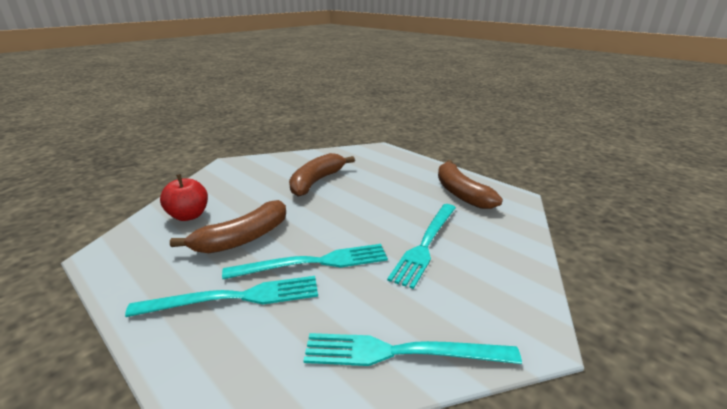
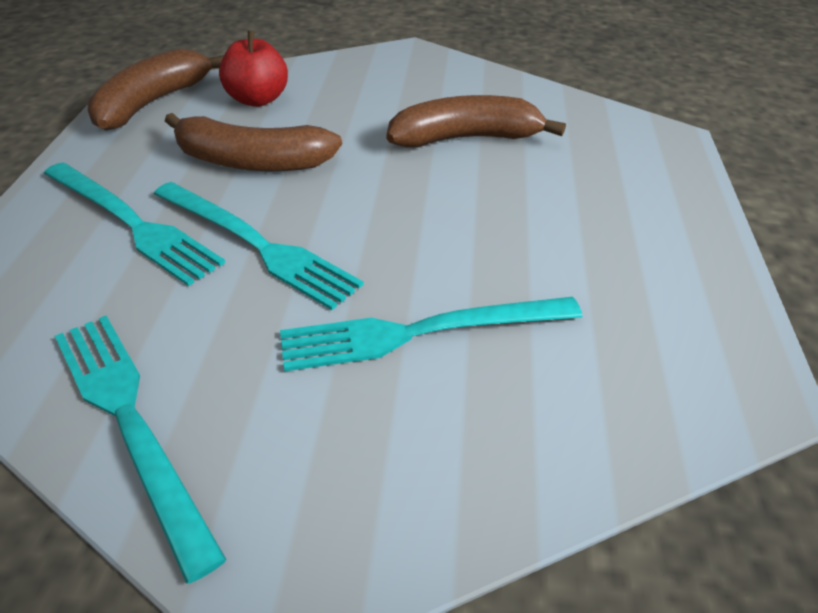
camera: 50 degrees right, 15 degrees up
brown banana [438,160,503,209] -> brown banana moved to [87,49,224,131]

